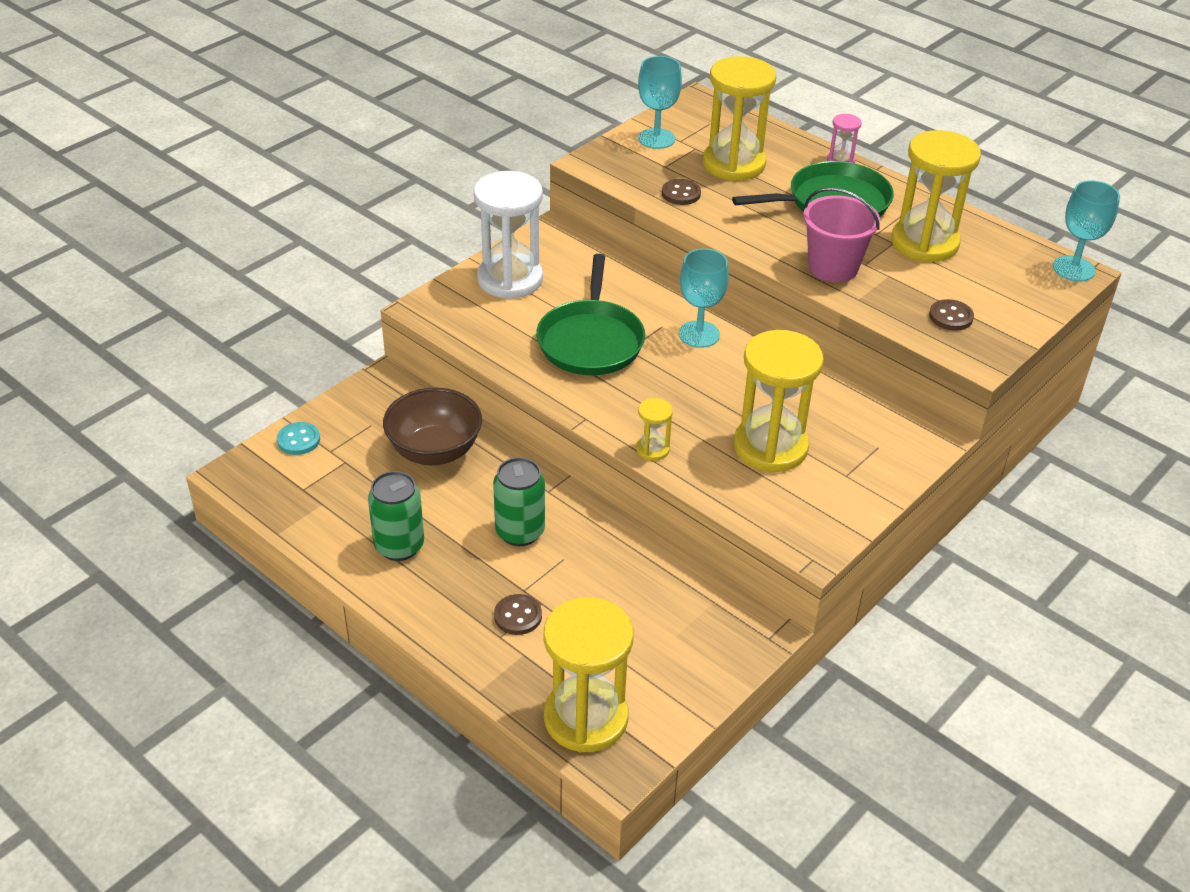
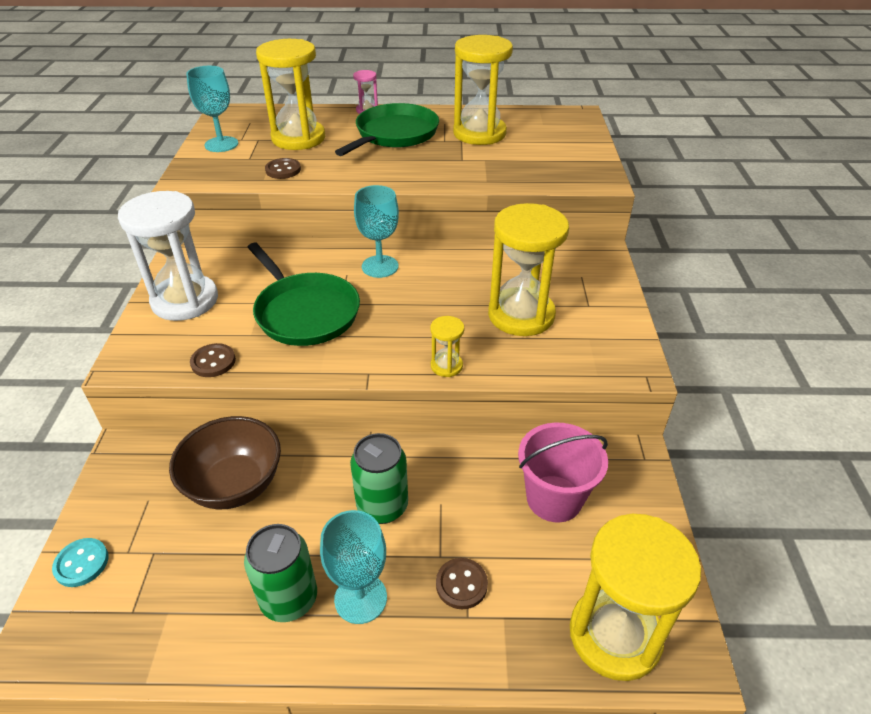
camera: 40 degrees left, 0 degrees up
pink bucket [803,187,880,282] -> pink bucket moved to [518,423,608,522]
brown button [929,299,974,331] -> brown button moved to [190,343,236,377]
turquoise goblet [1053,180,1120,281] -> turquoise goblet moved to [320,510,387,624]

